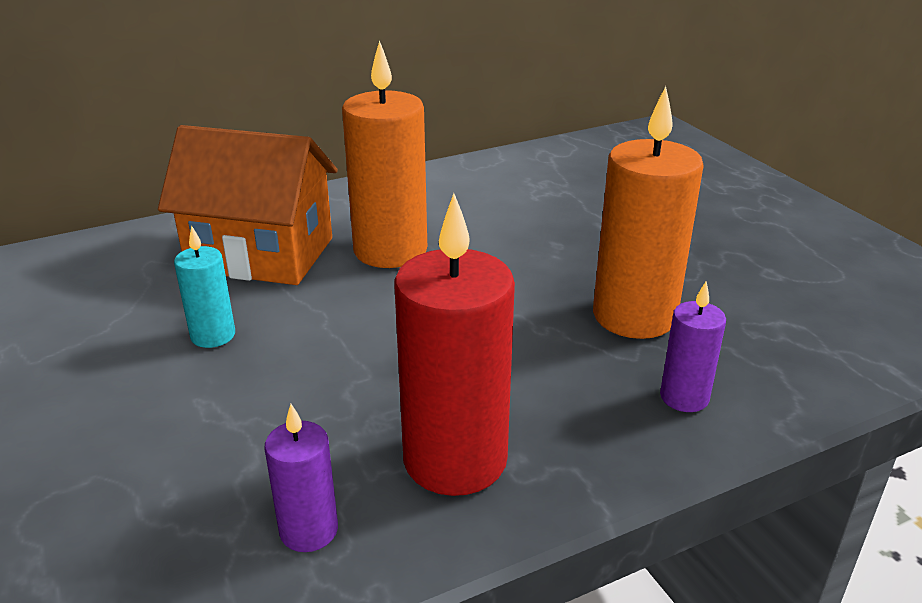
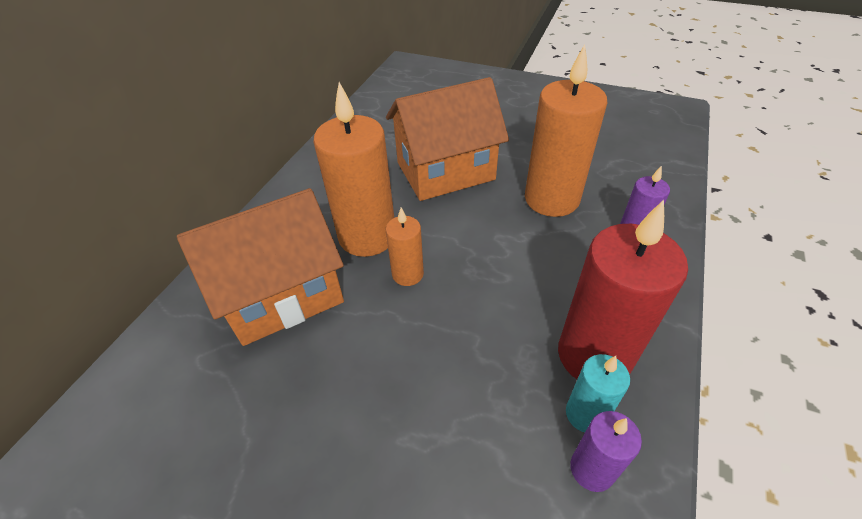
camera: 40 degrees left, 15 degrees up
turquoise candle [174,225,235,348] -> turquoise candle moved to [566,354,630,432]
none -> orange house [386,77,509,201]
none -> orange candle [386,208,424,286]

